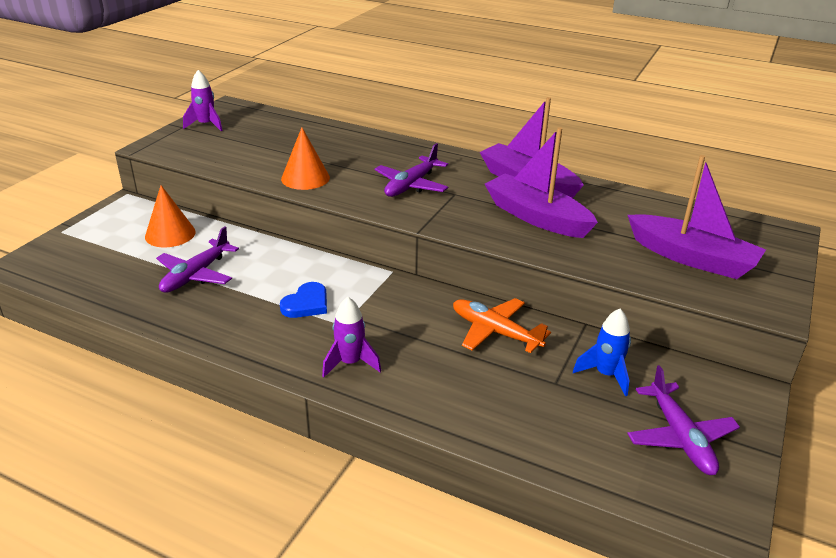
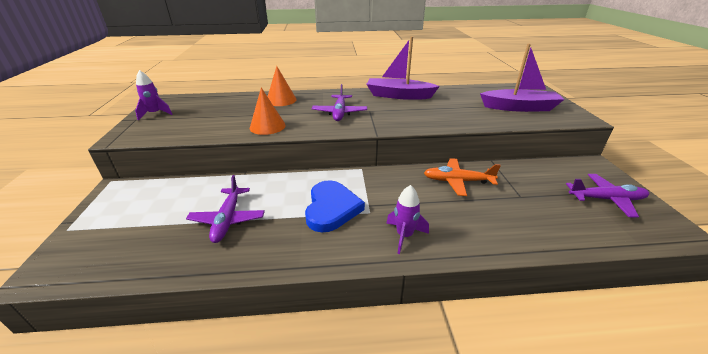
camera: 30 degrees left, 0 degrees up
orange cone [145,185,196,247] -> orange cone moved to [268,66,297,106]
blue heart [280,282,327,318] -> blue heart [305,180,365,233], size x1.63
purple boat [485,127,598,238] -> none
blue rocket [573,309,631,396] -> none
purple plane [627,365,740,475] -> purple plane turned 45 degrees counterclockwise [566,174,649,218]

